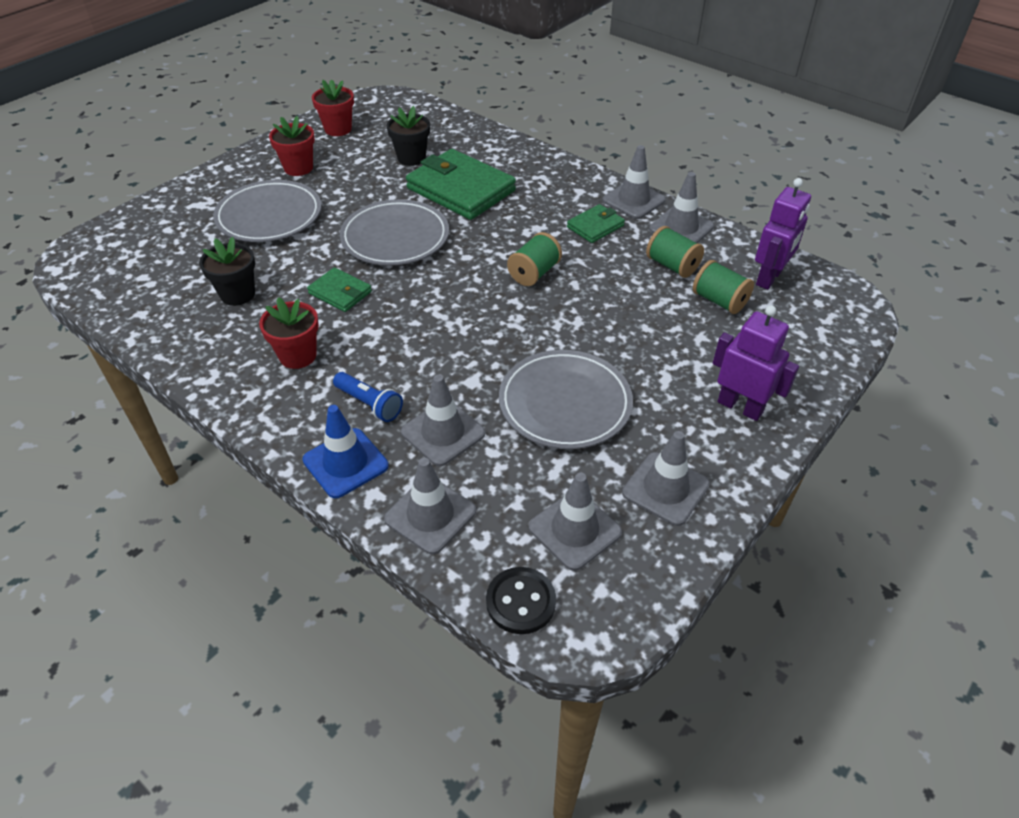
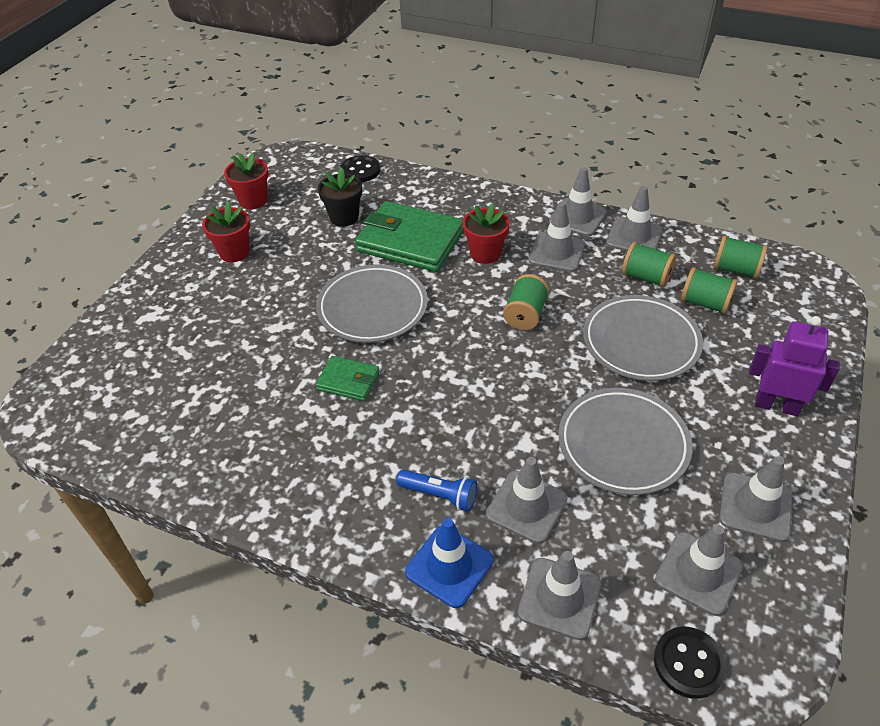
camera: 15 degrees left, 0 degrees up
black flower pot [199,237,255,306] -> none
grey plate [213,180,321,242] -> grey plate moved to [583,295,703,381]
red flower pot [259,297,319,369] -> red flower pot moved to [463,203,510,264]
green wallet [567,204,625,243] -> grey traffic cone [529,202,585,272]
purple robot [755,178,811,290] -> green spool [713,235,767,279]
none -> black button [340,155,380,182]

